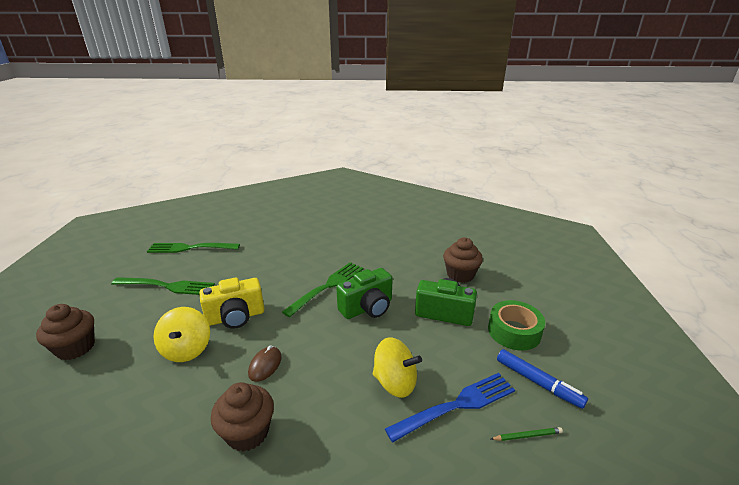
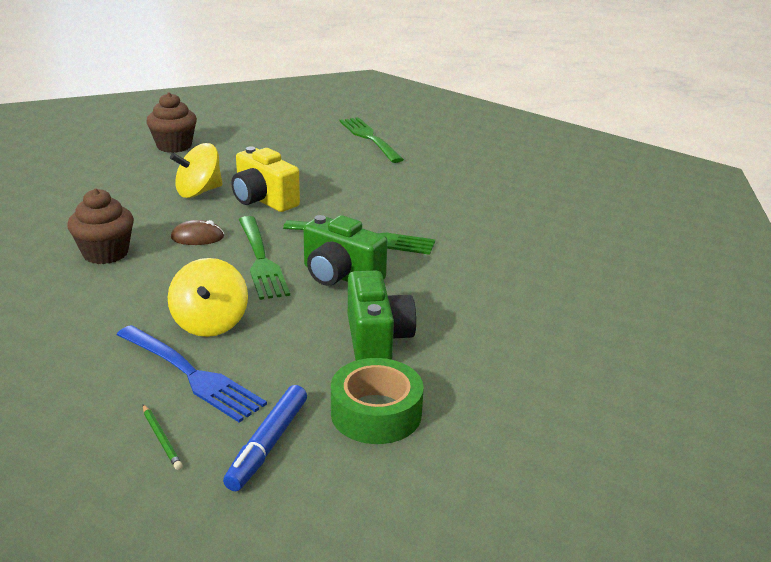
camera: 65 degrees right, 0 degrees up
green fork [111,277,215,295] -> green fork moved to [239,216,290,300]
brown cupcake [443,237,483,283] -> none

